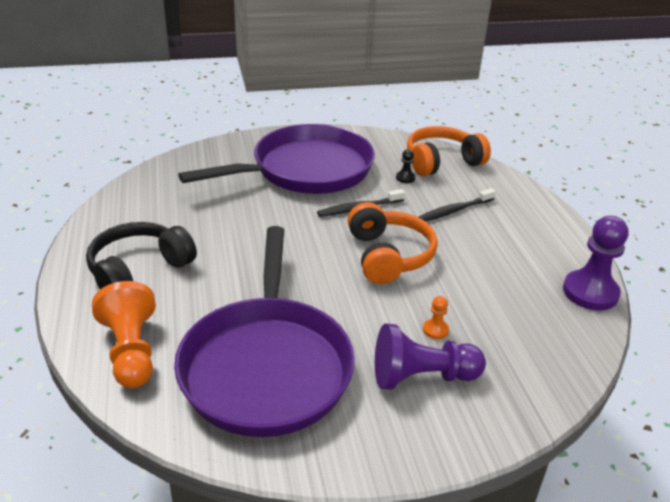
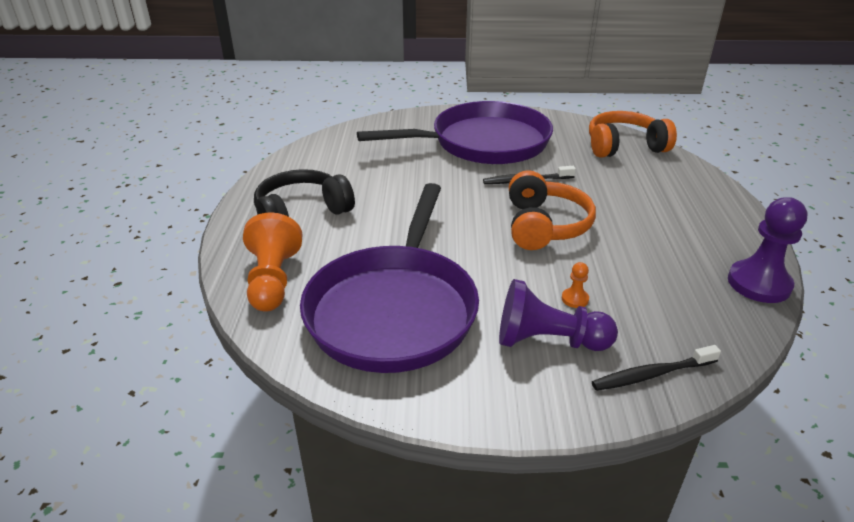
camera: 15 degrees right, 0 degrees up
black pawn [396,149,415,183] -> none
black toothbrush [418,188,496,221] -> black toothbrush moved to [592,345,721,391]

